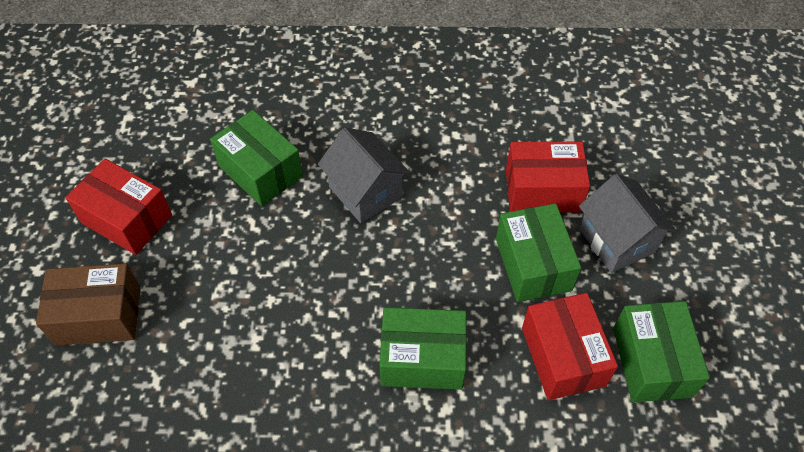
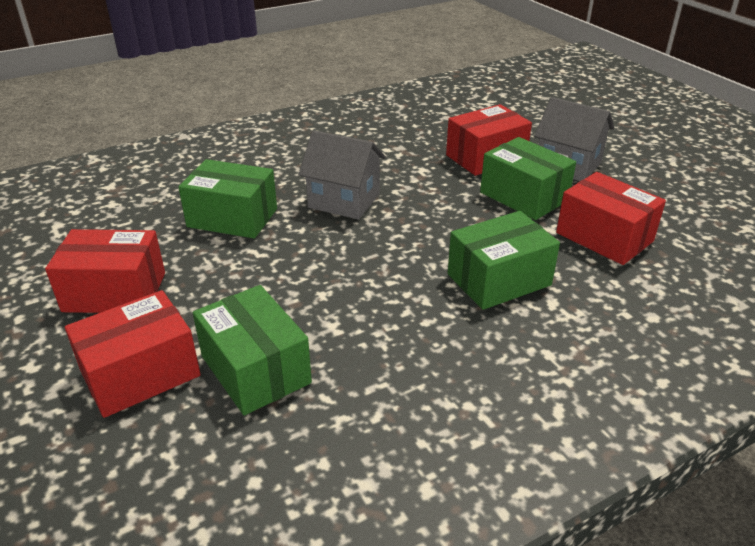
camera: 30 degrees left, 20 degrees down
brown box [36,263,141,346] -> red box [65,290,201,418]
green box [613,301,710,403] -> green box moved to [193,285,312,415]

